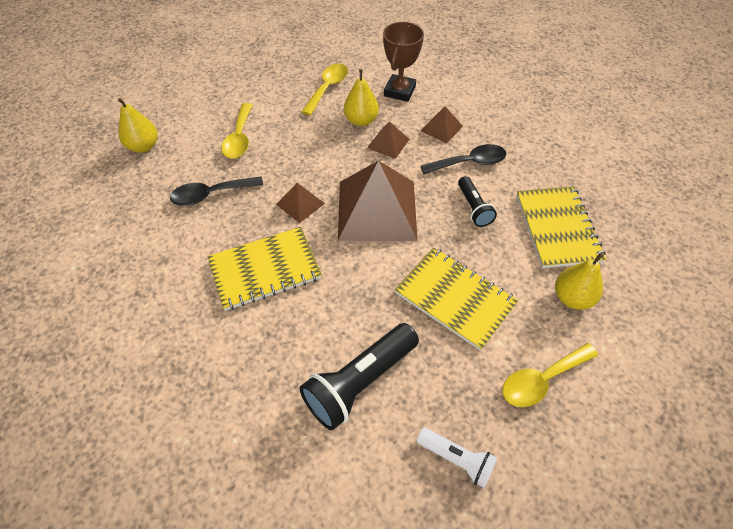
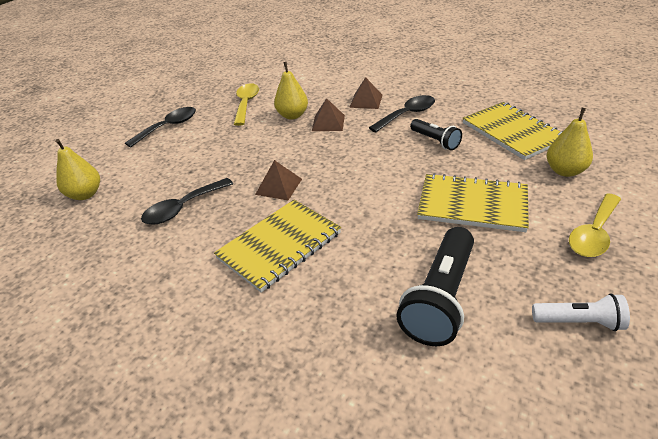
camera: 20 degrees left, 15 degrees down
yellow spoon [221,103,253,159] -> none
brown pyramid [338,160,418,241] -> none
brown trophy [383,22,424,102] -> none
none -> black spoon [125,107,196,148]

